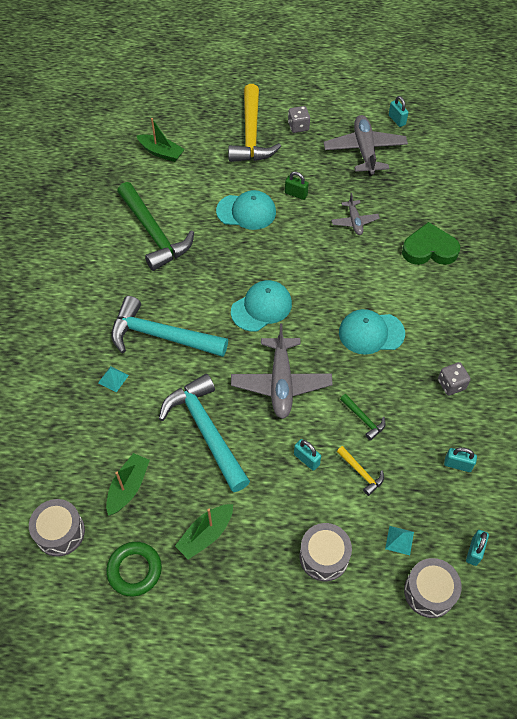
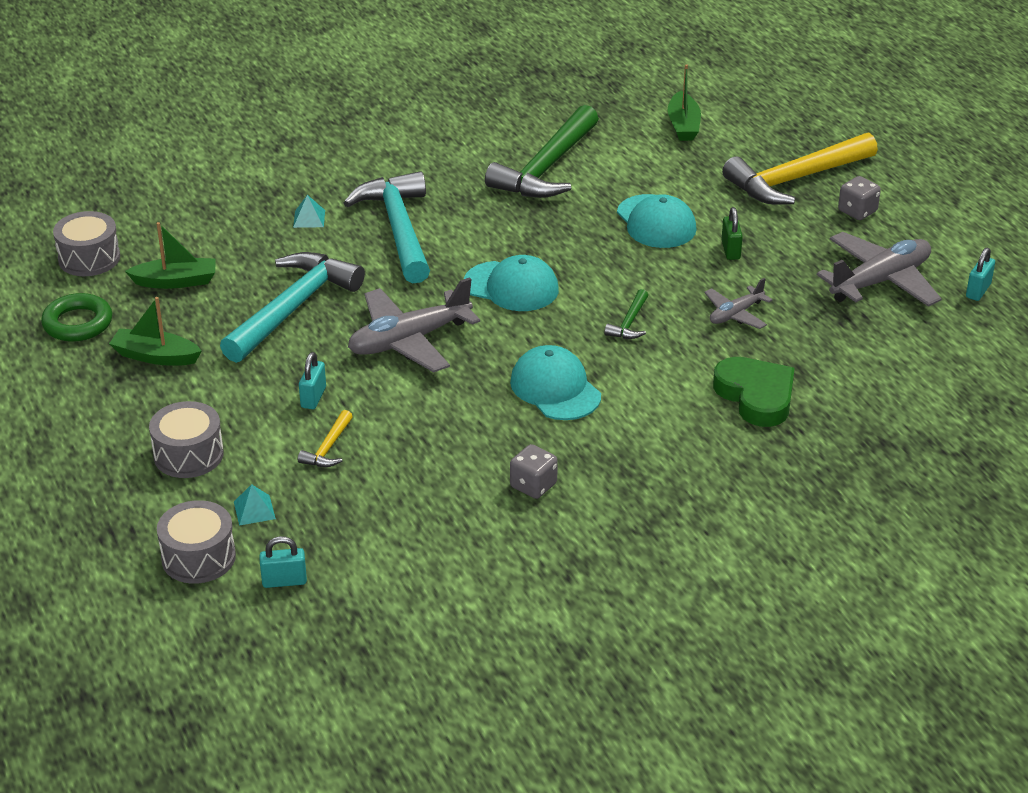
camera: 60 degrees right, 20 degrees down
green hammer [340,394,386,441] -> green hammer moved to [604,289,648,339]
turquoise padlock [444,447,477,472] -> none

